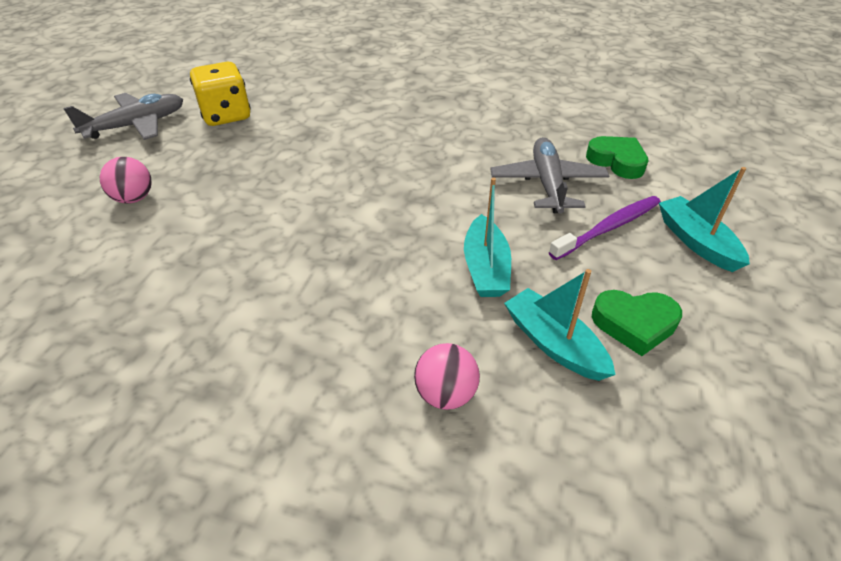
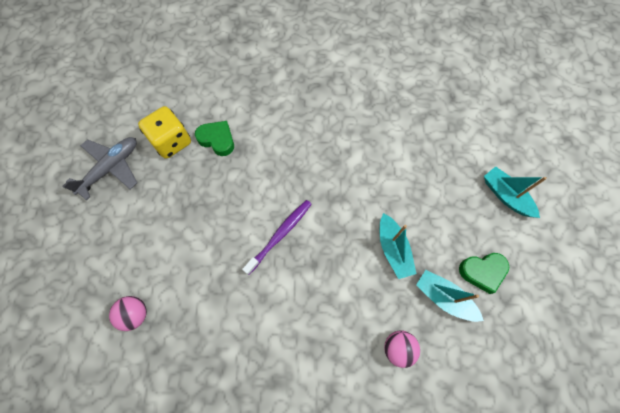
camera: 15 degrees left, 25 degrees up
pink ball [100,157,152,204] -> pink ball moved to [109,296,147,331]
grey plane [491,137,609,214] -> none
purple toothbrush [549,196,661,260] -> purple toothbrush moved to [242,200,312,275]
green heart [586,136,648,179] -> green heart moved to [195,121,234,156]

